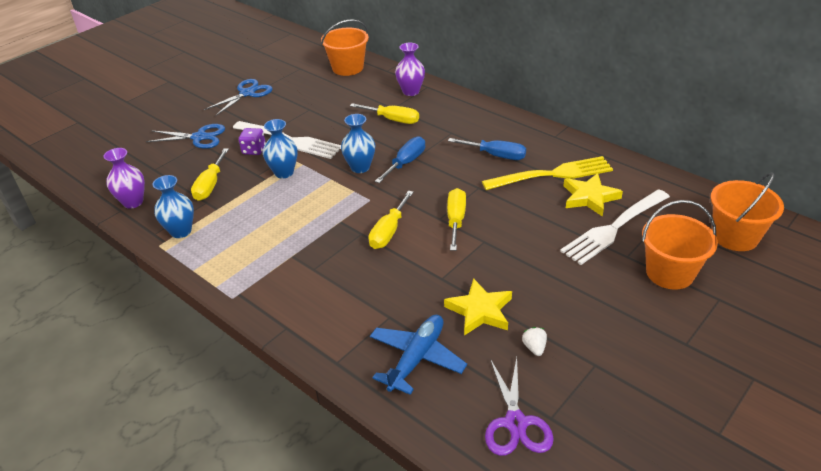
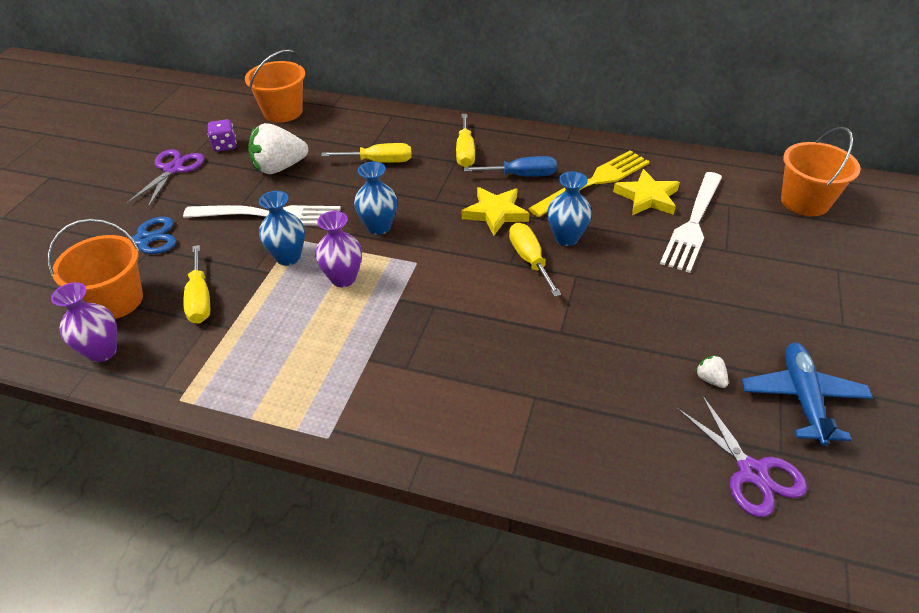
camera: 25 degrees left, 5 degrees up
blue vase [153,175,194,238] -> blue vase moved to [547,171,592,246]
blue scissors [204,79,273,116] -> purple scissors [127,149,205,208]
purple dice [239,128,266,155] -> purple dice moved to [208,119,237,152]
yellow screwdriver [369,190,414,249] -> yellow screwdriver moved to [456,114,475,167]
blue plane [370,315,467,395] -> blue plane moved to [742,343,873,446]
blue screwdriver [375,136,425,183] -> none
purple vase [395,42,425,96] -> purple vase moved to [315,211,362,287]
yellow star [444,278,512,336] -> yellow star moved to [462,187,529,235]
orange bucket [642,200,718,290] -> orange bucket moved to [48,219,143,319]
none -> white strawberry [248,123,308,174]

